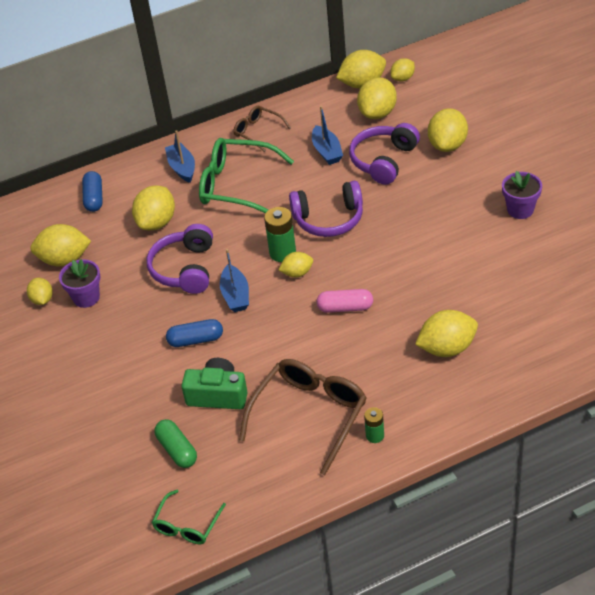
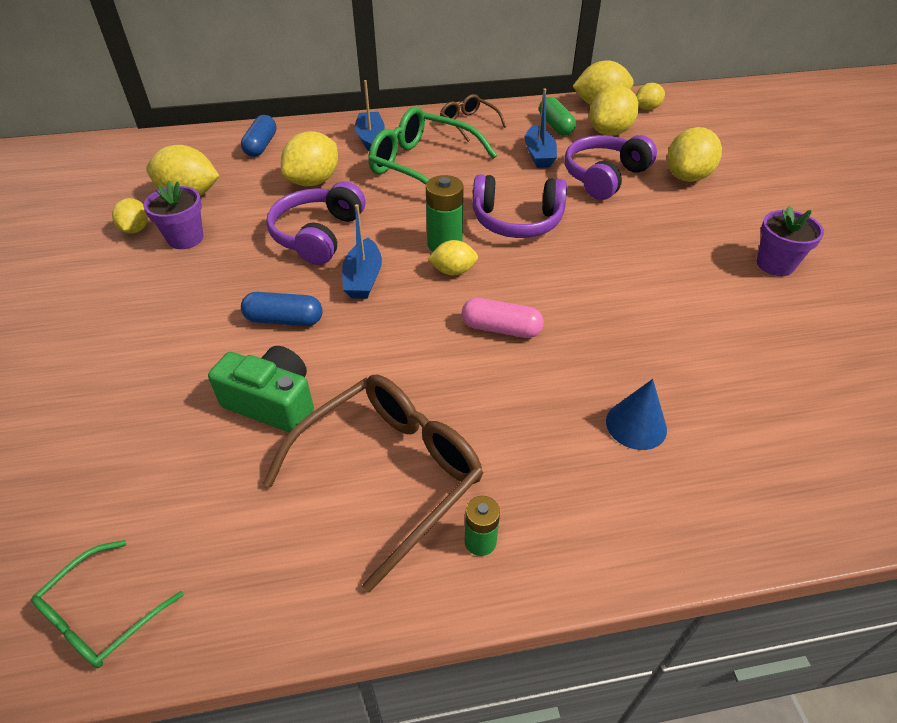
camera: 10 degrees right, 0 degrees up
green capsule [154,419,197,468] -> green capsule moved to [539,97,576,136]
yellow lemon [415,310,478,357] -> blue cone [606,379,667,450]

